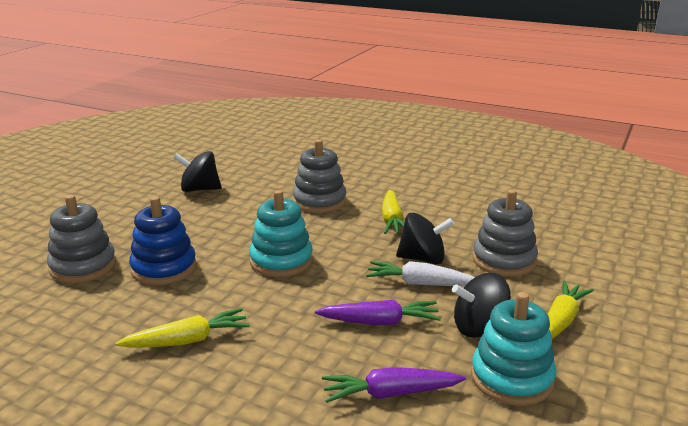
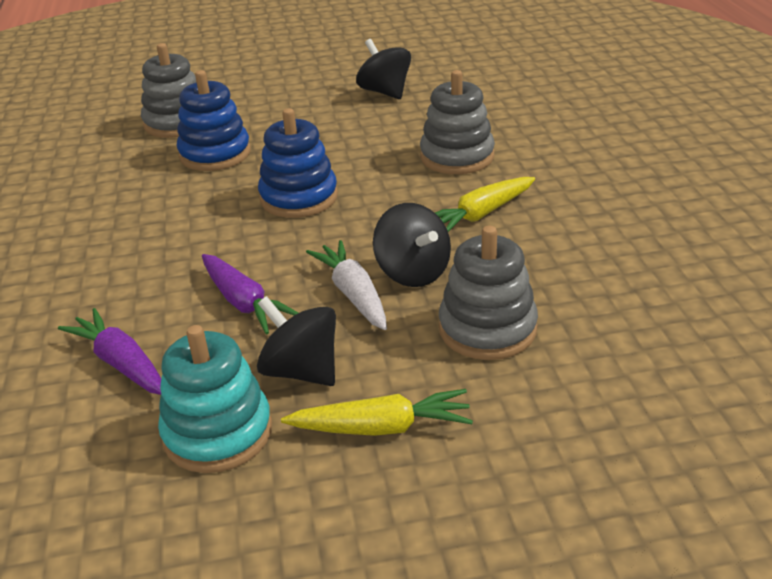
camera: 55 degrees right, 10 degrees up
yellow carrot [115,308,250,348] -> none
turquoise stacking toy [249,190,313,277] -> blue stacking toy [258,108,338,218]

